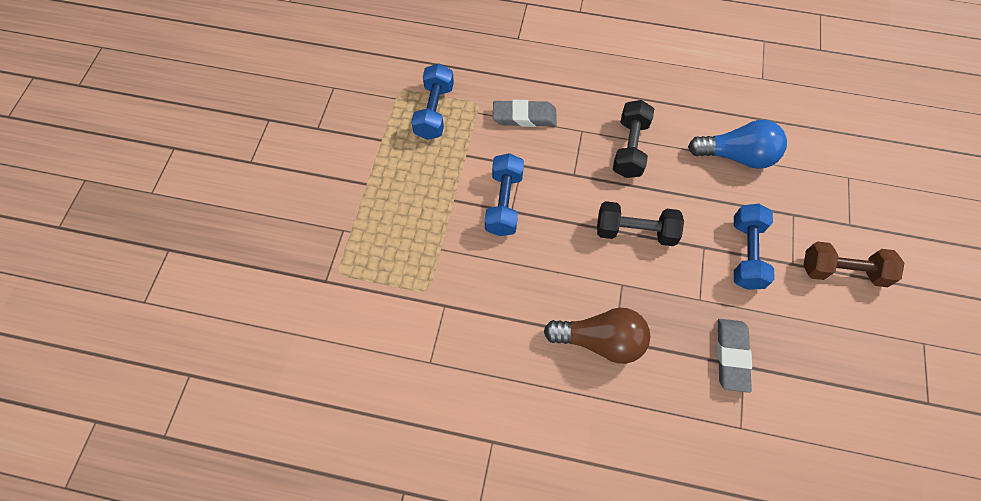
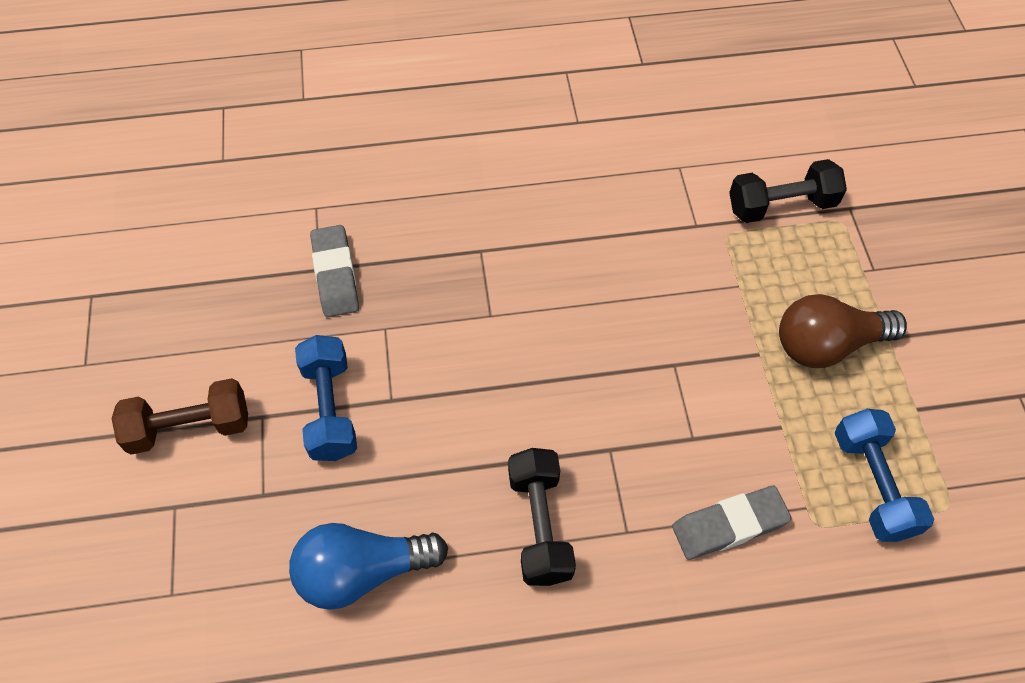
camera: 160 degrees right, 5 degrees down
blue dumbbell [485,153,524,236] -> none
brown light bulb [544,308,650,364] -> brown light bulb moved to [779,294,907,368]
black dumbbell [597,201,684,246] -> black dumbbell moved to [729,159,847,223]

